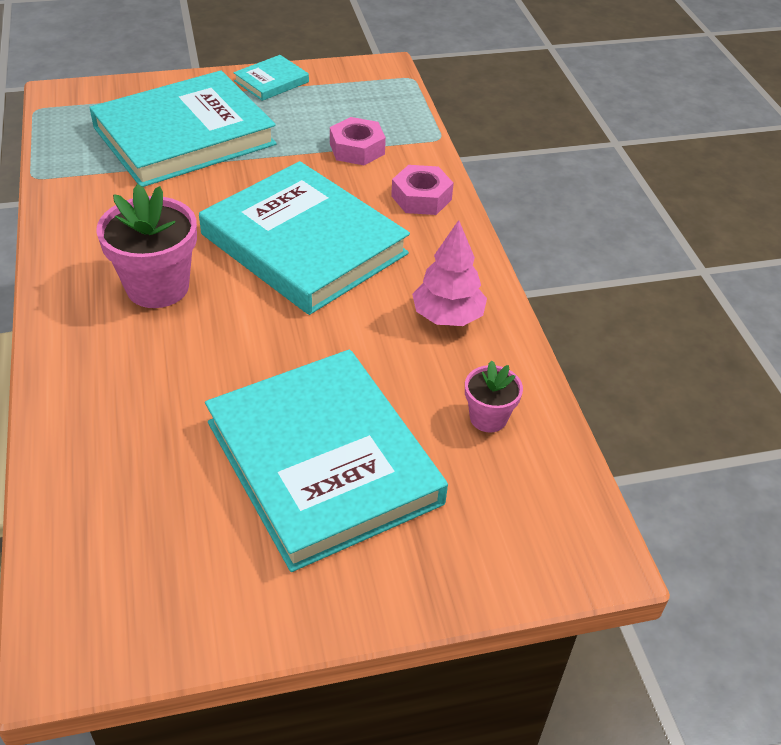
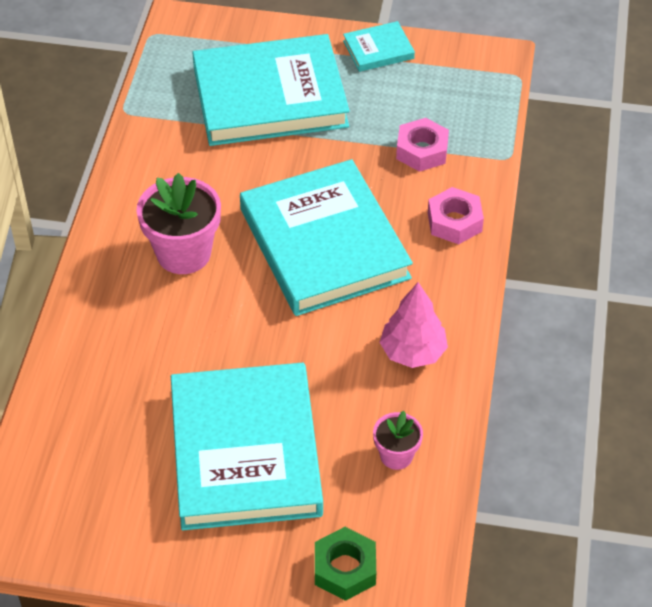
camera: 25 degrees right, 5 degrees up
none -> green nut [315,527,376,601]

